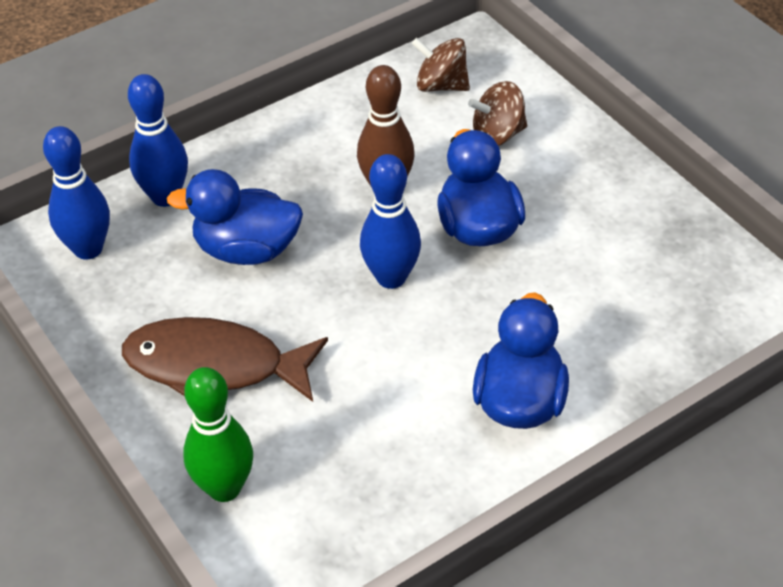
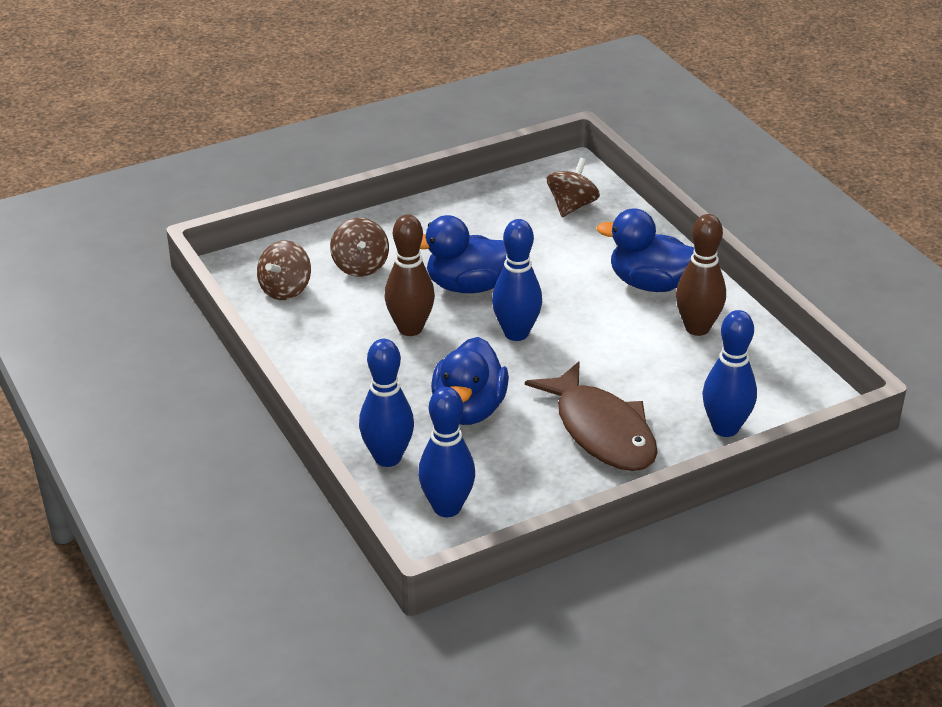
camera: 85 degrees left, 10 degrees down
brown fish [122,317,328,402] -> brown fish turned 45 degrees counterclockwise [525,361,658,471]
green bowling pin [183,367,253,502] -> blue bowling pin [702,310,757,437]
none -> brown spinning top [547,158,600,217]
none -> brown bowling pin [676,214,726,336]

